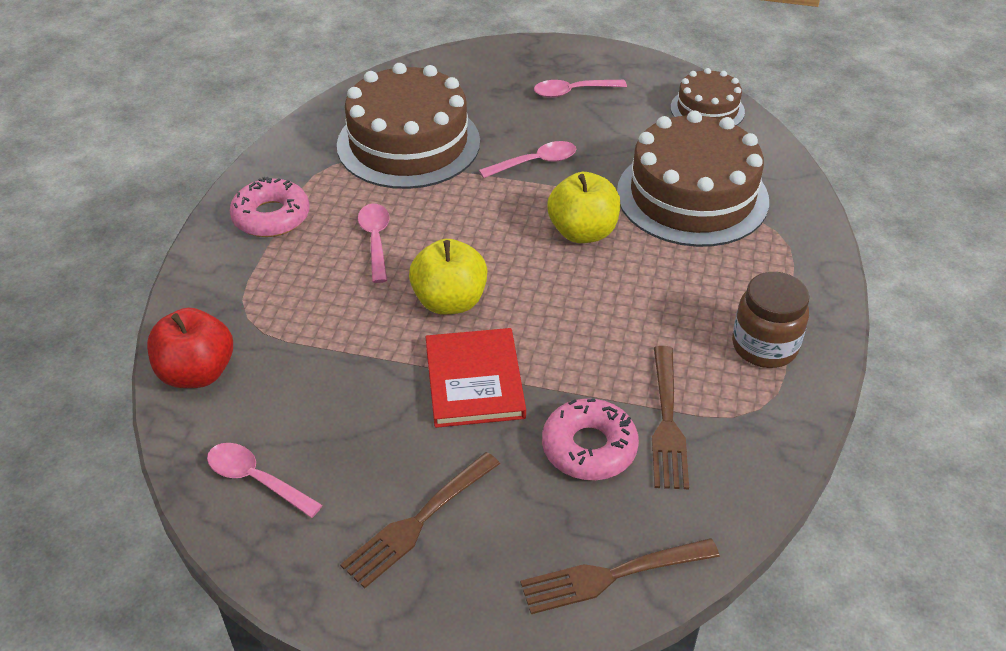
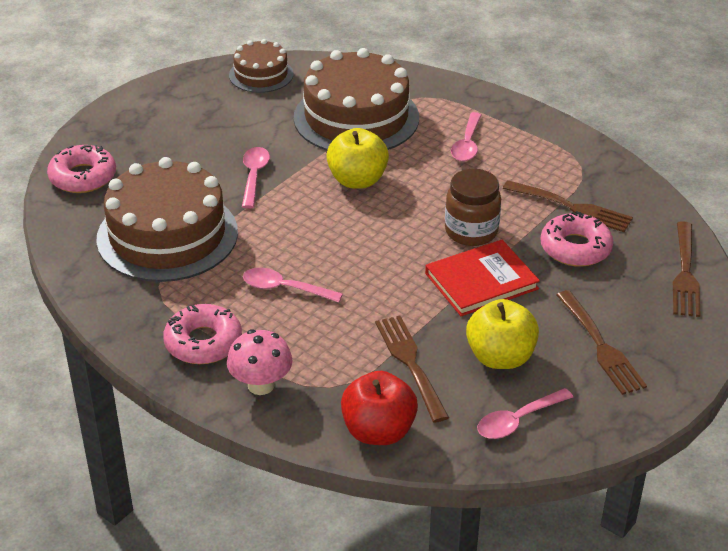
camera: 65 degrees left, 5 degrees down
yellow apple [409,239,488,315] -> yellow apple moved to [466,299,539,369]
red book [426,328,526,428] -> red book turned 45 degrees counterclockwise [425,240,540,316]
pink spoon [534,80,627,98] -> pink spoon moved to [451,112,481,161]
brown jar [732,272,809,368] -> brown jar moved to [445,169,501,246]
none -> pink donut [47,145,116,193]
none -> pink mushroom [227,329,293,395]
none -> brown fork [375,316,449,423]

